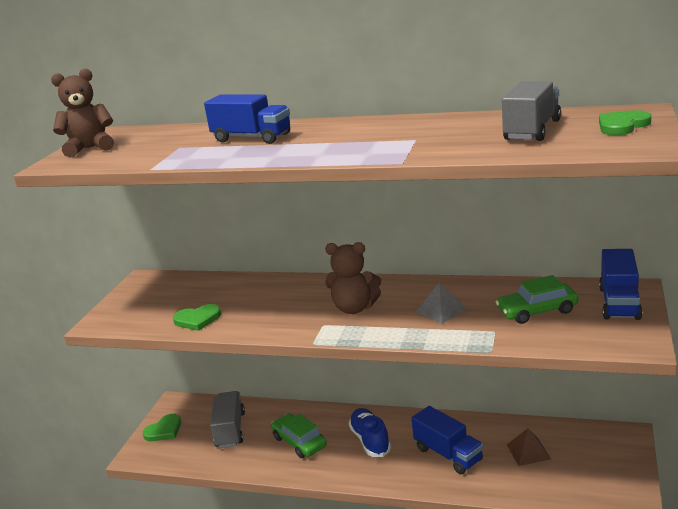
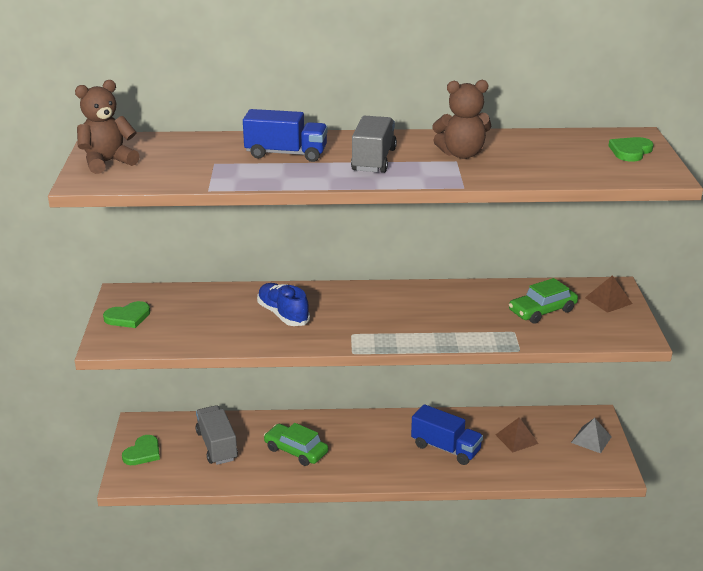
camera: 20 degrees left, 5 degrees up
green heart [173,304,221,331] -> green heart moved to [103,301,150,328]
brown teddy bear [325,242,381,314] -> brown teddy bear moved to [432,80,491,159]
blue shoe [349,408,391,457] -> blue shoe moved to [257,283,310,326]
grey pyramid [416,283,467,324] -> grey pyramid moved to [571,418,612,453]
grey truck [502,81,561,141] -> grey truck moved to [351,116,397,173]
blue truck [599,249,642,320] -> brown pyramid [585,275,632,313]

